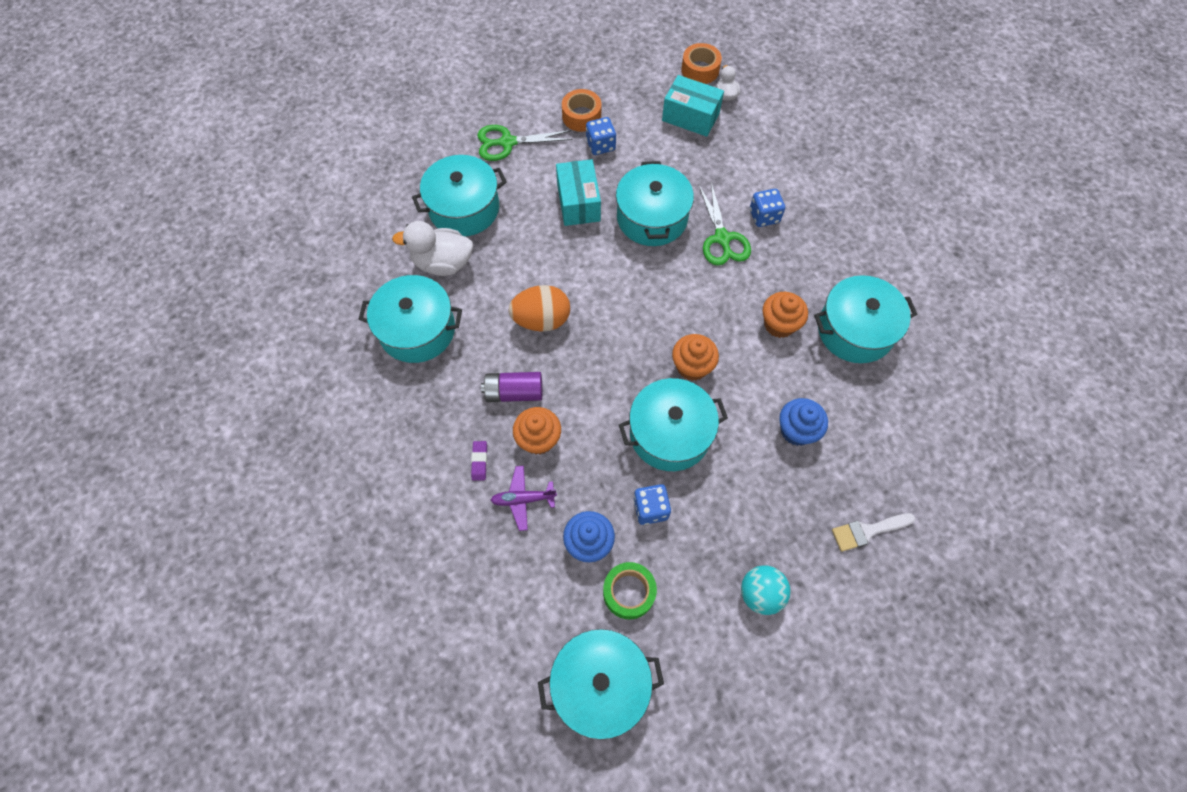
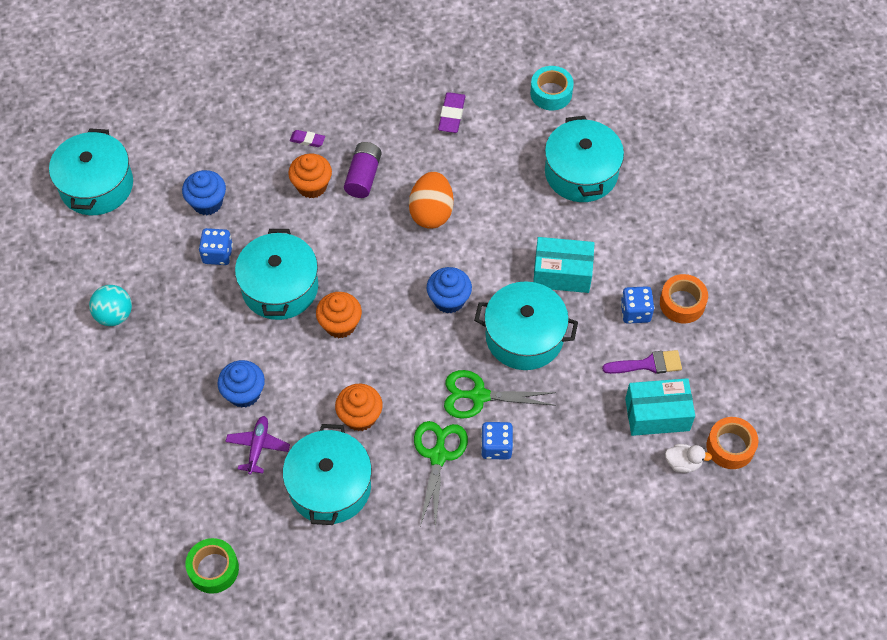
camera: 105 degrees right, 5 degrees down
turquoise pot [359,275,462,363] -> purple eraser [438,92,466,133]
white duck [392,221,473,276] -> none
green scissors [477,125,573,161] -> green scissors moved to [414,421,468,528]
purple plane [490,466,557,531] -> purple plane moved to [225,416,290,475]
green tape [603,562,657,619] -> green tape moved to [186,538,239,594]
turquoise box [662,75,724,137] -> turquoise box turned 45 degrees clockwise [625,378,695,436]
white brush [832,513,915,552] -> none
none -> blue cupcake [427,267,472,313]
none -> turquoise tape [530,66,574,110]
none -> purple brush [602,350,682,374]

